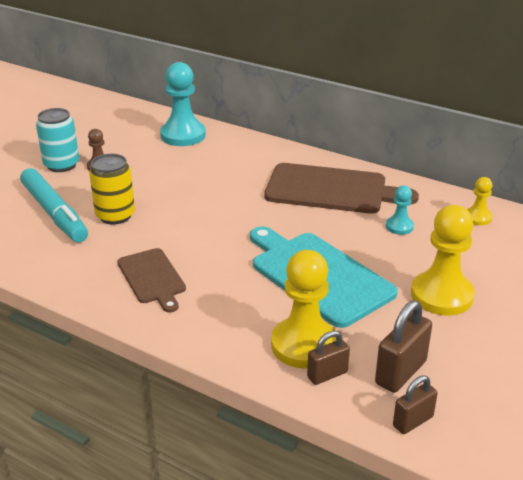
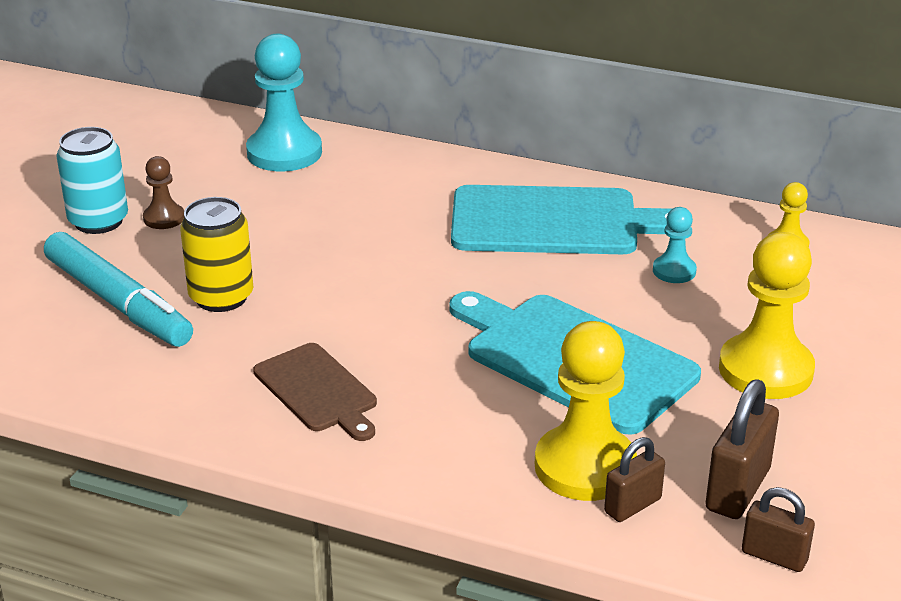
camera: 10 degrees left, 0 degrees up
brown cutting board [264,163,419,214] -> turquoise cutting board [451,185,672,254]
brown padlock [393,375,438,434] -> brown padlock turned 75 degrees clockwise [742,487,815,572]

